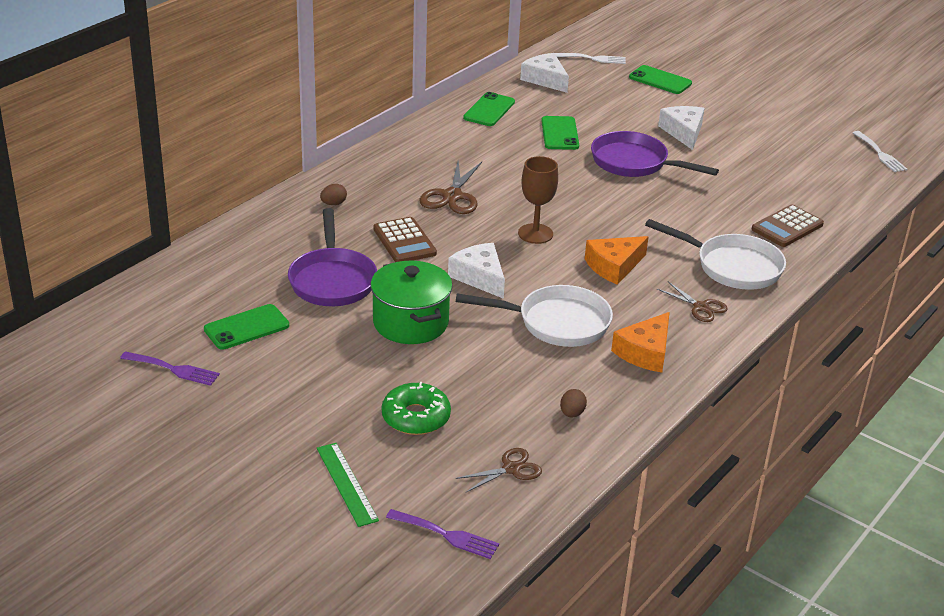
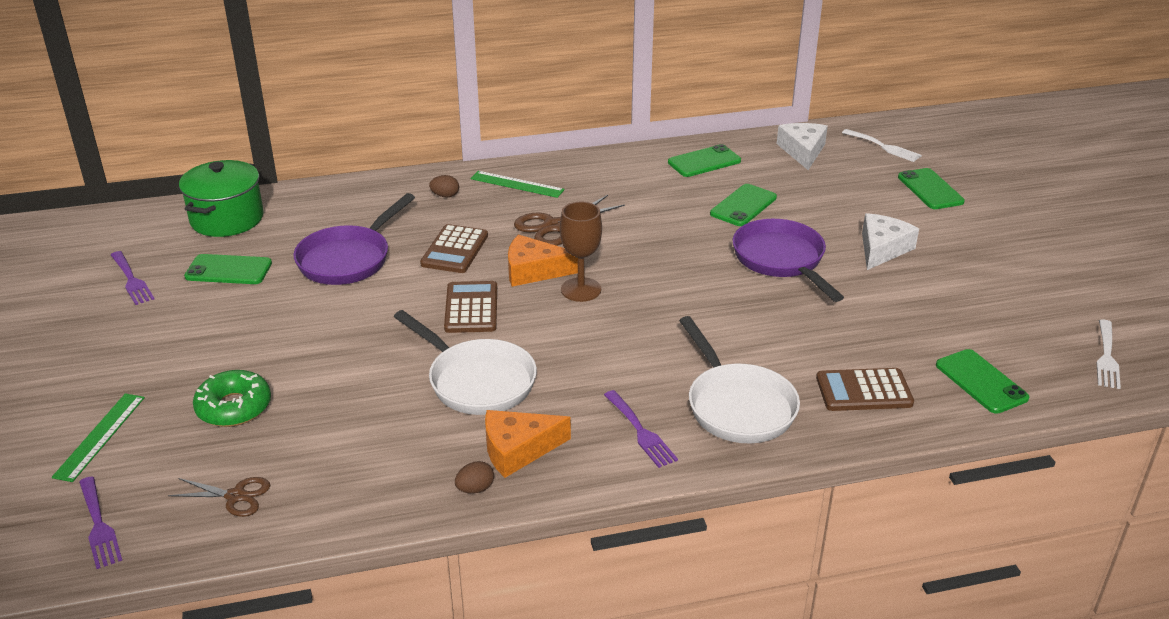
camera: 40 degrees right, 0 degrees up
green pot [371,261,453,344] -> green pot moved to [179,160,263,237]
white cheese [448,243,505,299] -> brown calculator [444,281,497,333]
brown egg [560,389,587,418] -> brown egg moved to [455,461,494,494]
orange cheese [585,236,648,285] -> orange cheese moved to [508,234,578,287]
brown scissors [657,282,728,322] -> purple fork [604,390,678,468]
none -> green ruler [470,171,565,198]
none -> green phone [936,349,1029,414]

